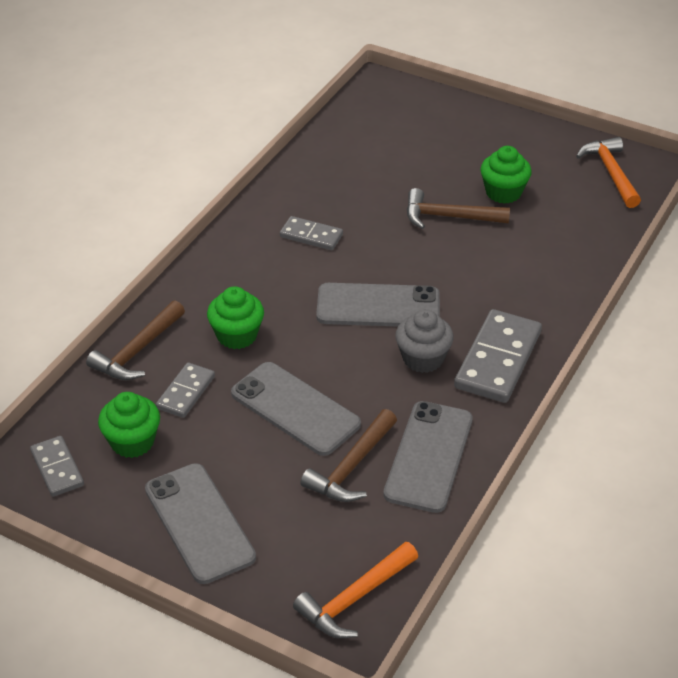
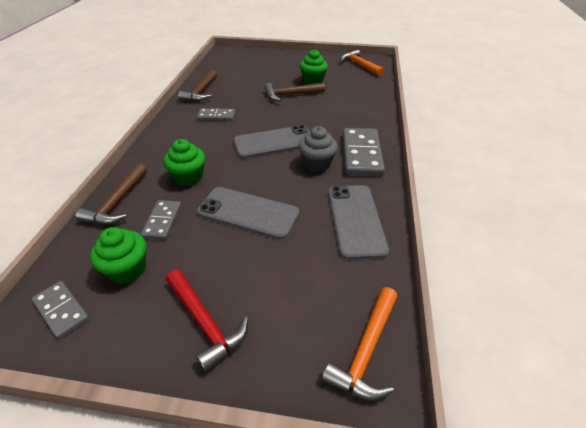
camera: 20 degrees left, 0 degrees up
grey phone [145,463,256,584] -> red hammer [166,269,248,373]
brown hammer [301,409,397,502] -> brown hammer moved to [178,70,217,102]

